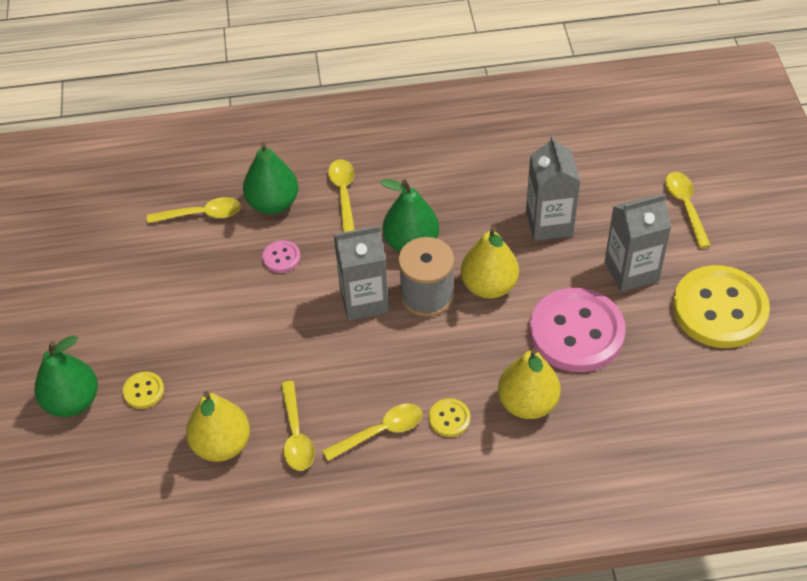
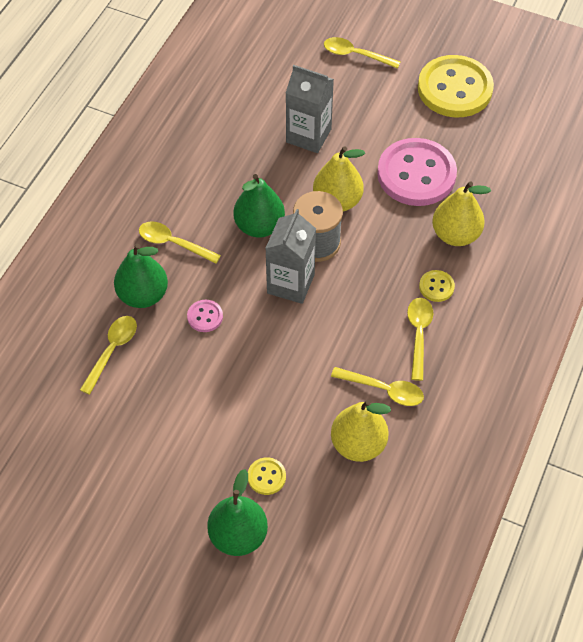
camera: 60 degrees left, 5 degrees up
grey carton [605,194,671,292] -> none

